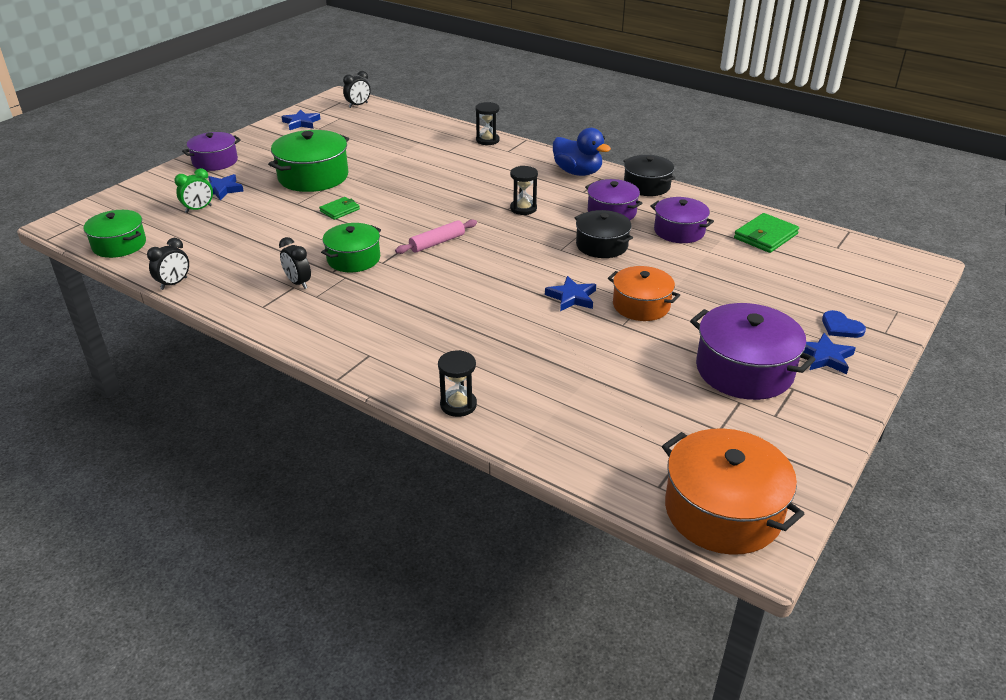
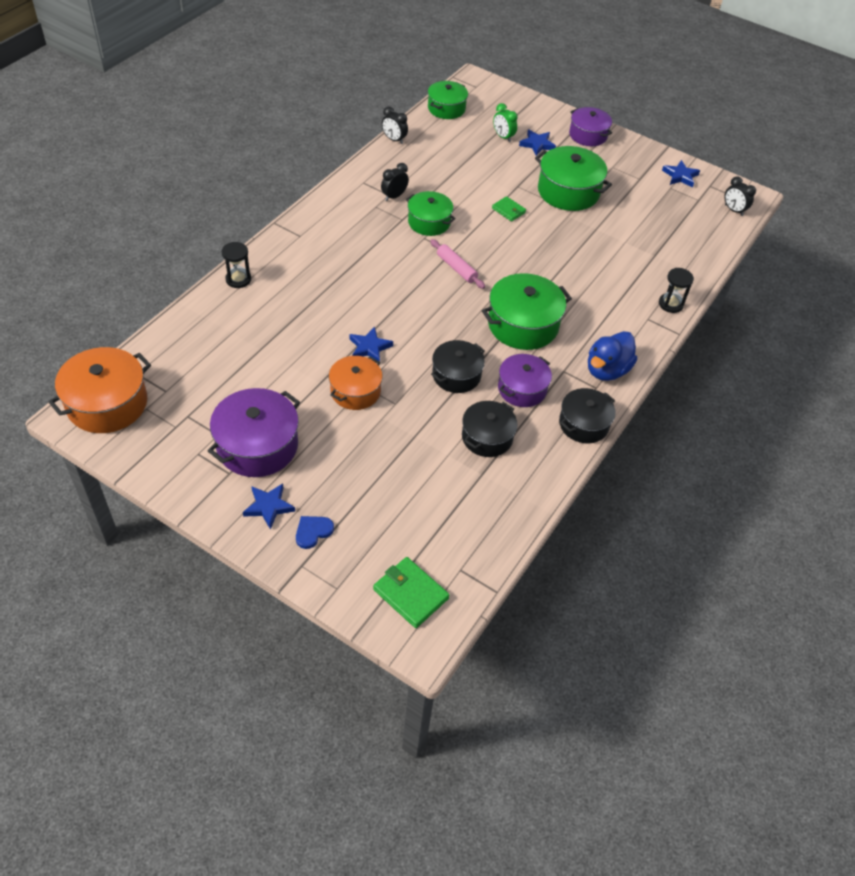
camera: 85 degrees right, 15 degrees up
black hourglass [510,166,538,215] -> green pot [482,273,572,350]
purple pot [651,197,714,243] -> black pot [462,401,518,457]
green wallet [734,213,799,253] -> green wallet moved to [373,557,449,628]

